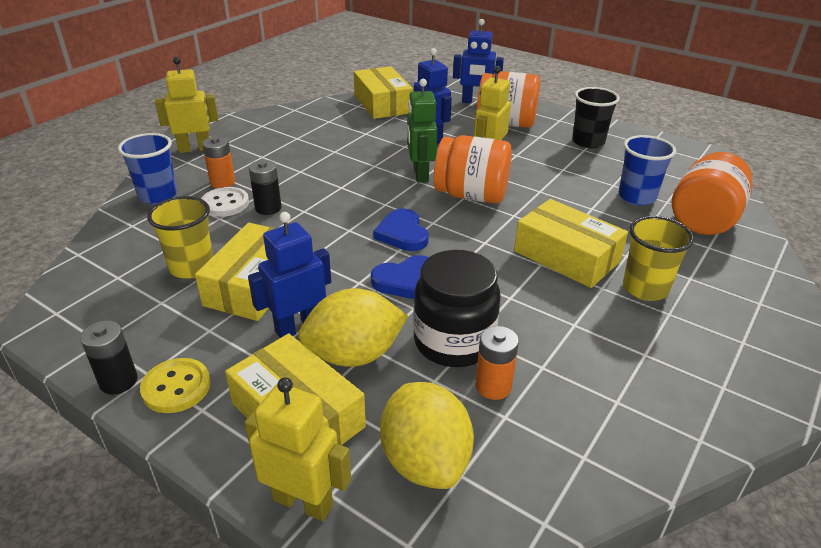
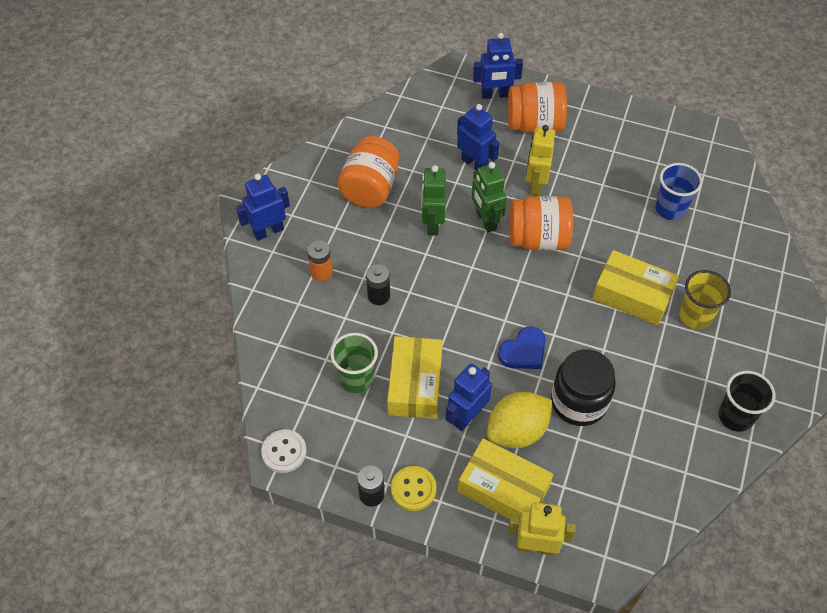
camera: 15 degrees left, 20 degrees up
blue cup [118,133,177,204] -> none
yellow cup [147,196,213,279] -> green cup [331,333,378,393]
yellow robot [155,57,218,153] -> blue robot [236,174,290,241]
white button [201,187,249,217] -> white button moved to [261,429,307,473]
yellow box [354,66,413,119] -> none
blue heart [373,209,429,251] -> none
yellow lemon [380,382,474,489] -> none
orange battery [475,326,519,400] -> none
black cup [572,87,620,148] -> black cup moved to [719,371,775,432]
orange jar [672,152,753,235] -> orange jar moved to [338,136,399,208]
none -> green robot [421,165,446,235]

